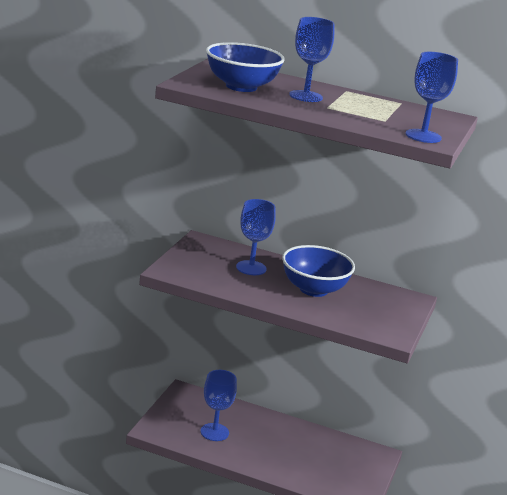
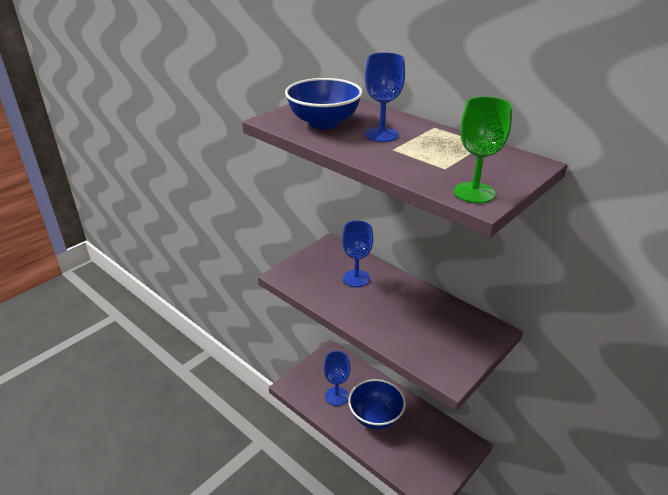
camera: 25 degrees right, 10 degrees up
blue bowl [282,245,355,297] -> blue bowl moved to [348,379,406,429]
blue goblet [405,52,458,143] -> green goblet [454,96,512,203]

